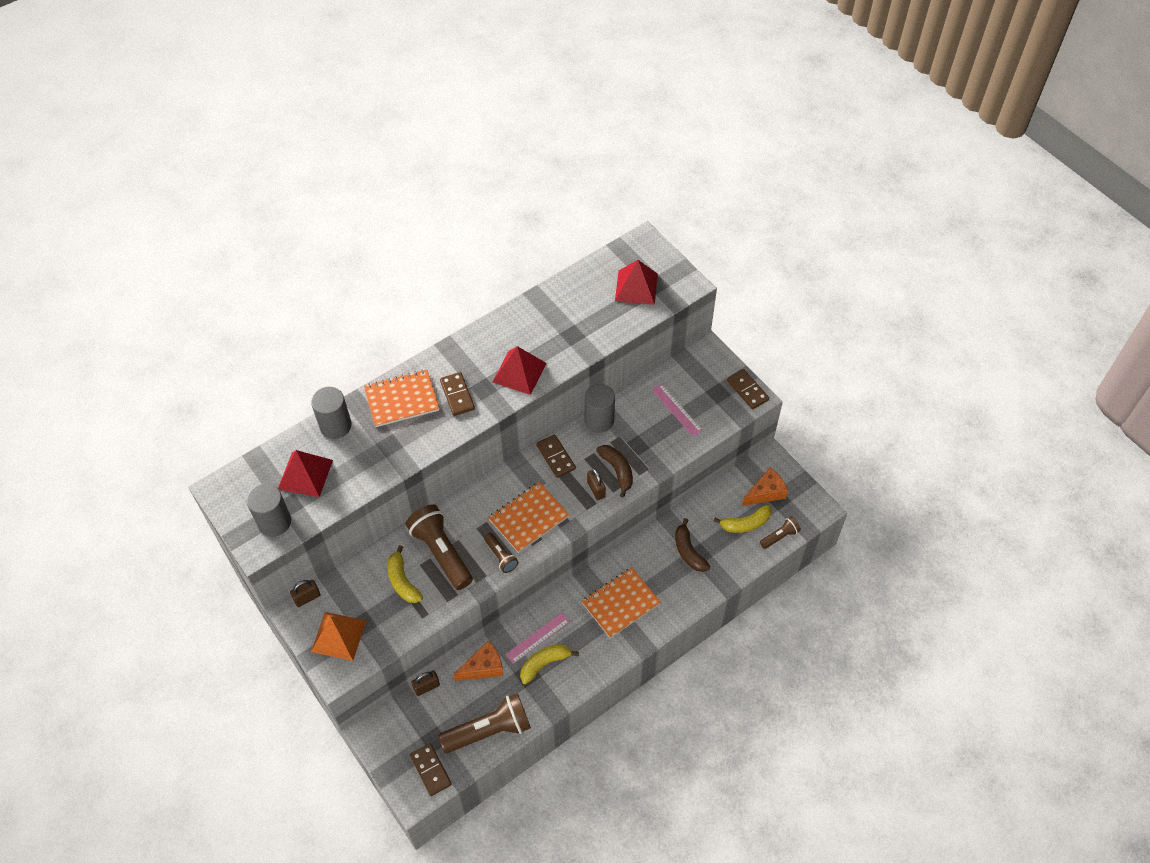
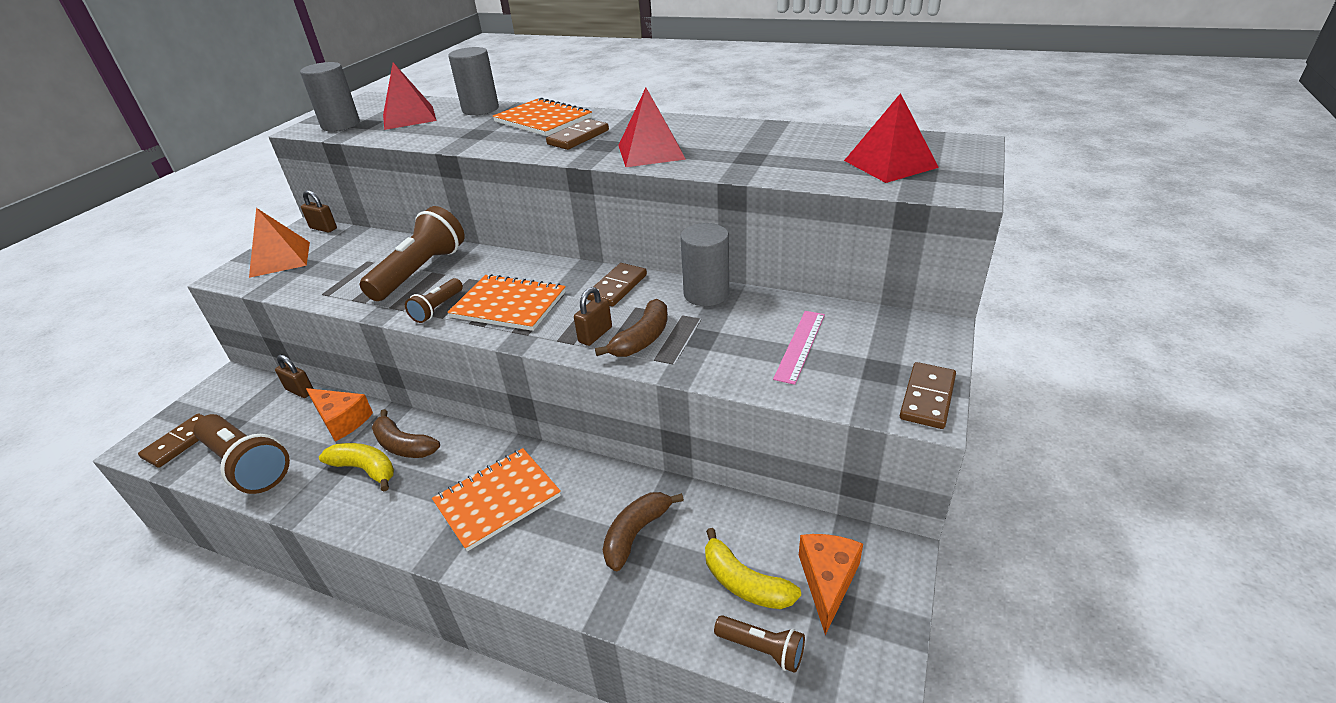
camera: 60 degrees right, 20 degrees down
yellow banana [387,545,423,603] -> none
pink ruler [505,613,570,664] -> brown banana [372,409,440,458]
orange notebook [581,567,661,638] -> orange notebook turned 60 degrees counterclockwise [432,448,561,552]
orange cheese [742,468,788,506] -> orange cheese turned 105 degrees counterclockwise [799,534,863,635]

